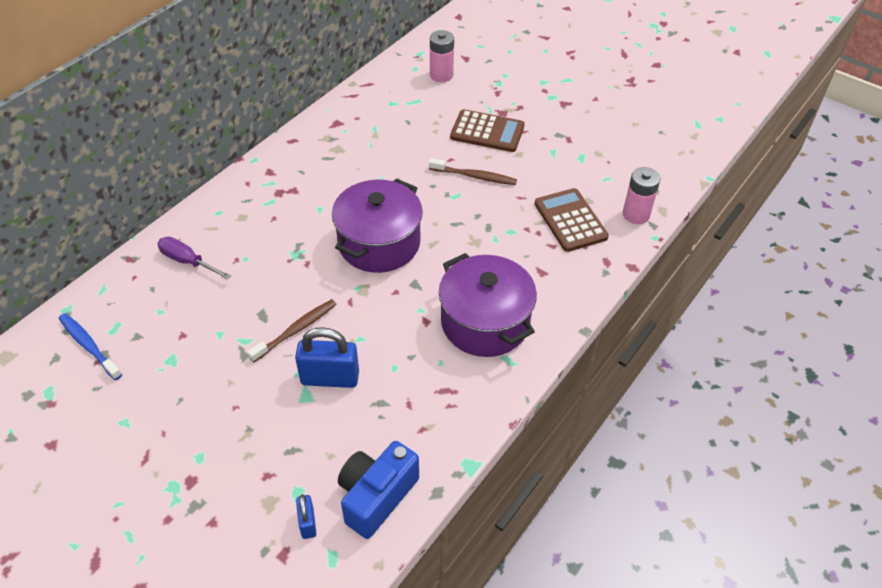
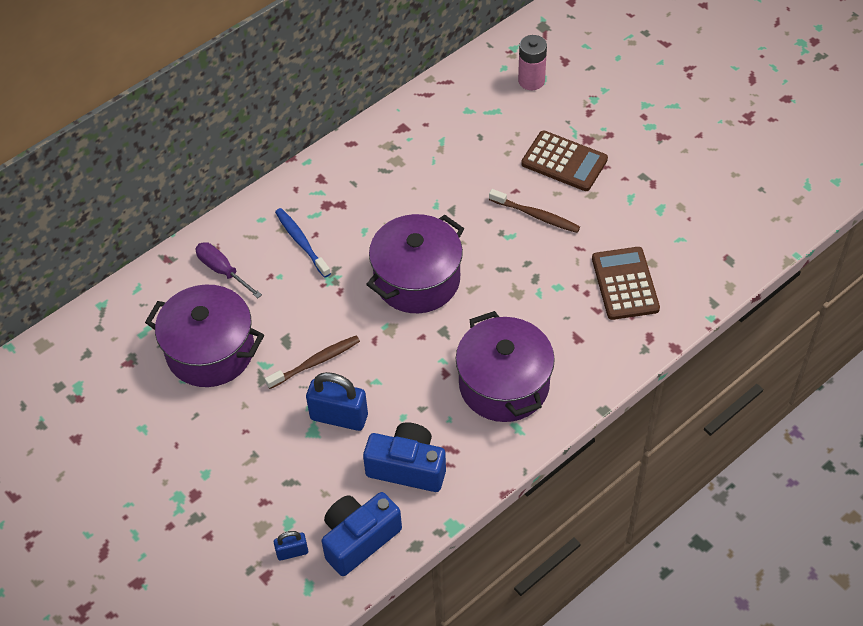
camera: 15 degrees right, 5 degrees up
blue toothbrush [59,313,122,380] -> blue toothbrush moved to [275,208,331,278]
blue padlock [296,494,317,539] -> blue padlock turned 75 degrees clockwise [274,531,308,561]
pink battery [623,167,661,224] -> none
none -> purple pot [145,284,264,387]
none -> blue camera [363,422,446,492]

